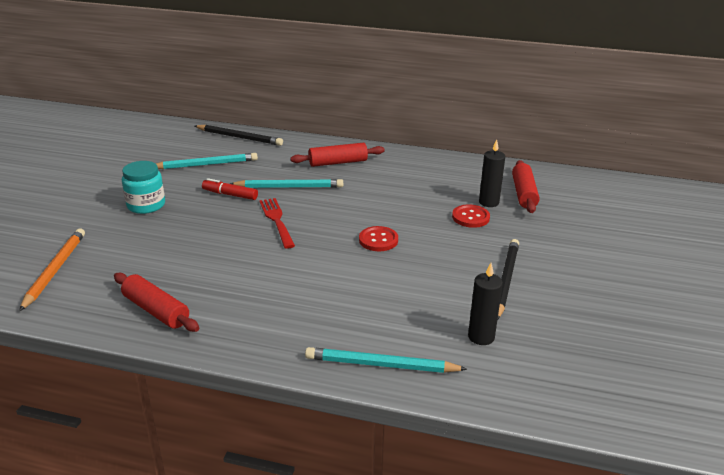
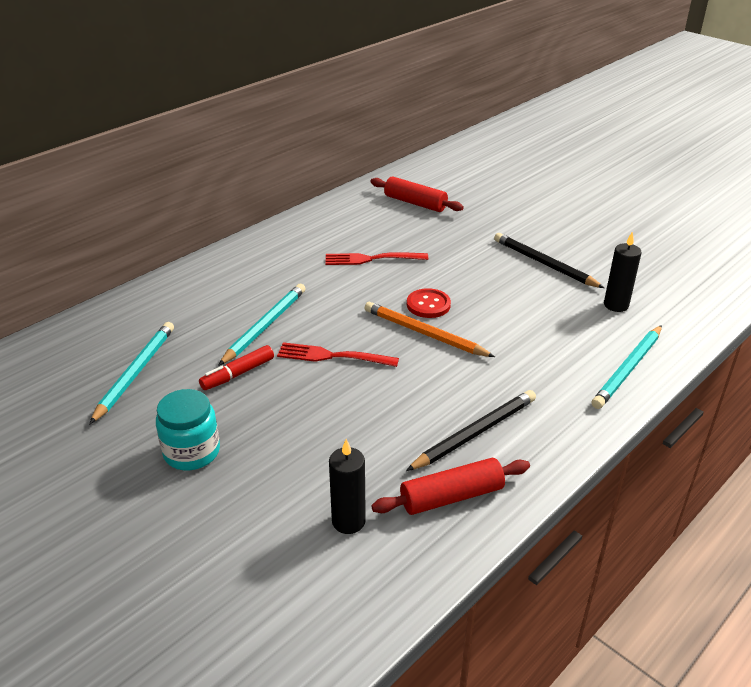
camera: 60 degrees left, 5 degrees up
orange pencil [19,228,85,311] -> orange pencil moved to [365,302,495,357]
black pencil [195,125,283,146] -> black pencil moved to [406,390,536,471]
red rolling pin [290,143,385,167] -> none
red button [452,205,490,228] -> none
black candle [479,140,505,207] -> black candle moved to [329,439,366,534]
none -> red fork [325,252,428,265]

